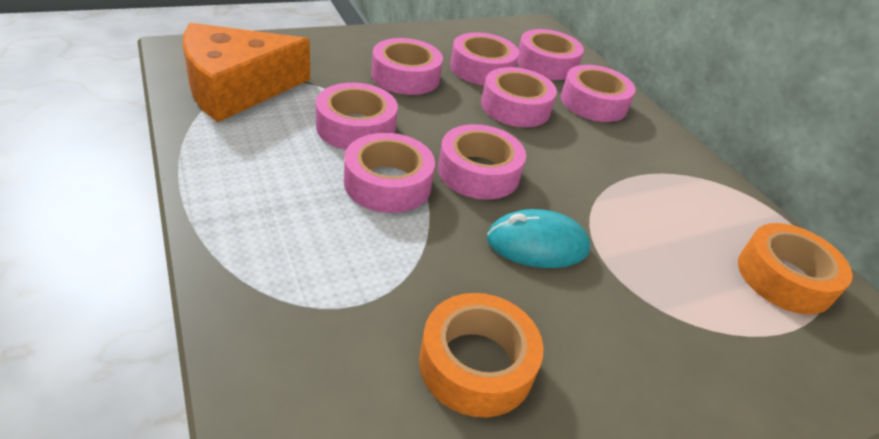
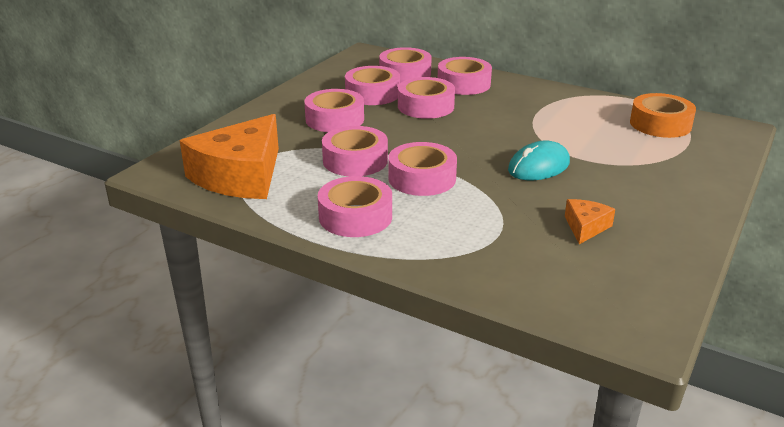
camera: 30 degrees left, 10 degrees down
orange tape [419,293,544,418] -> orange cheese [565,199,615,244]
pink tape [438,124,526,200] -> pink tape moved to [318,176,392,237]

